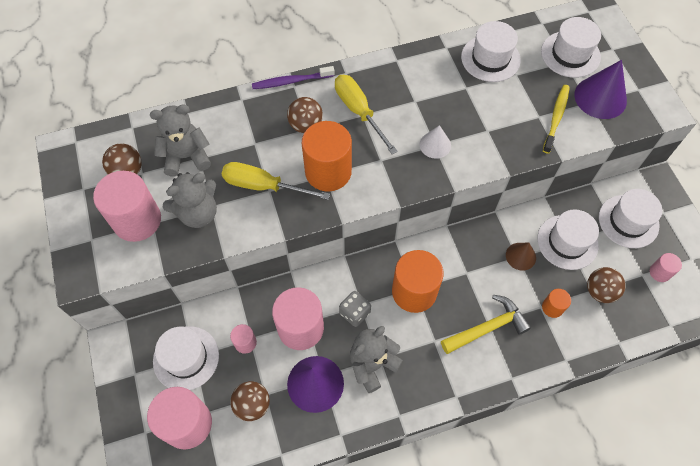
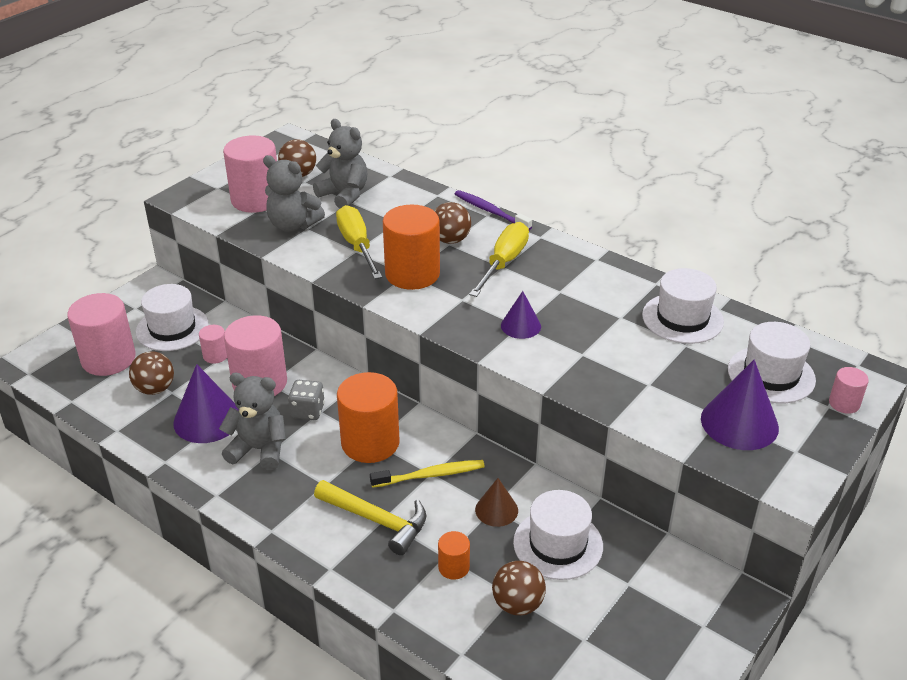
camera: 55 degrees right, 25 degrees down
white cone [420,125,451,159] -> purple cone [501,291,541,339]
yellow toothbrush [543,85,570,154] -> yellow toothbrush moved to [370,460,485,488]
white hat [599,189,662,248] -> none
pink cylinder [650,253,682,282] -> pink cylinder moved to [829,367,869,414]

